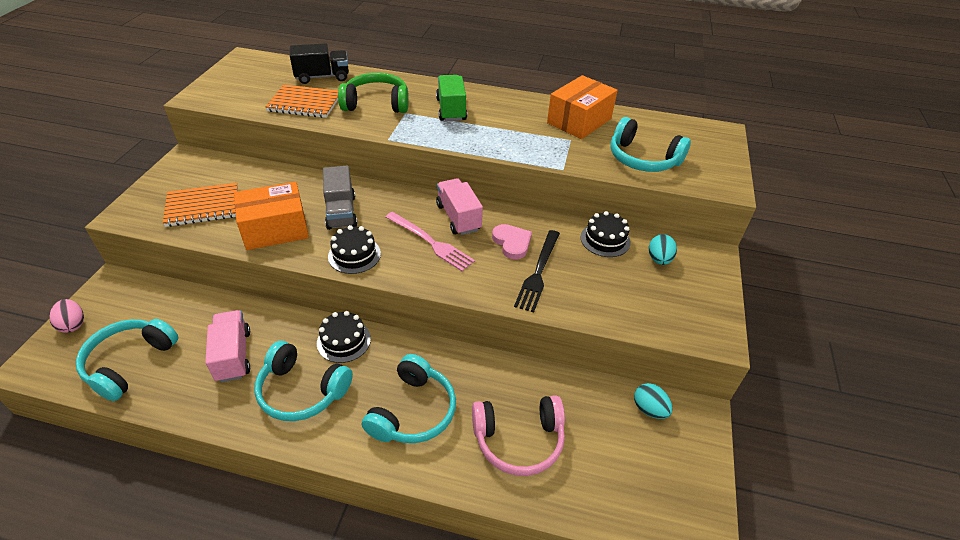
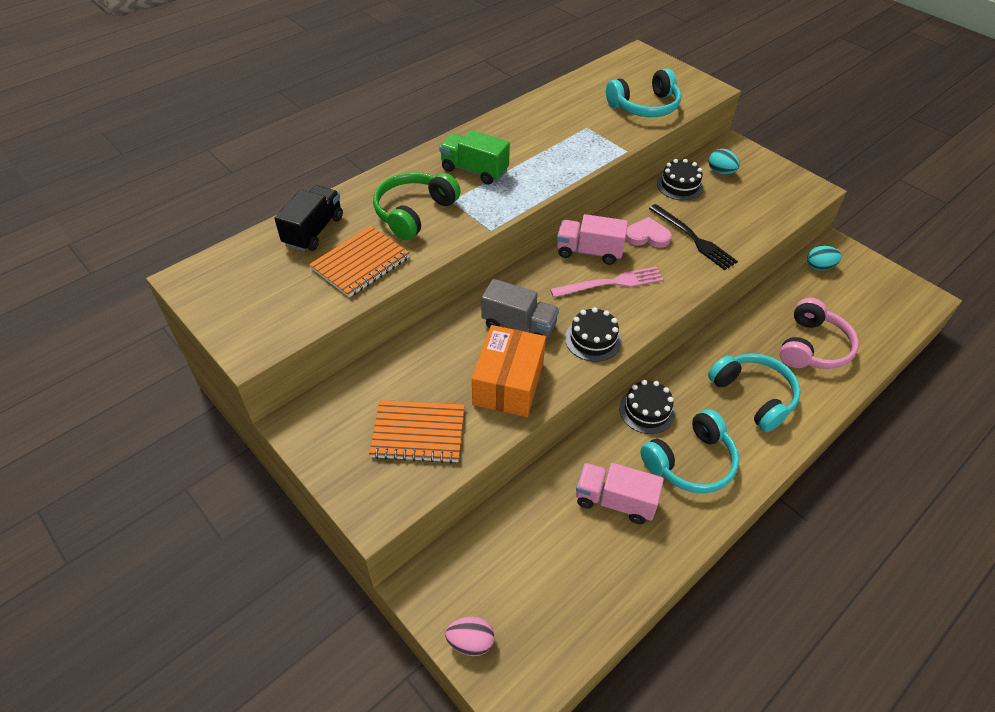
camera: 55 degrees left, 5 degrees up
turquoise headphones [76,319,178,401] -> none
orange notebook [163,183,238,227] -> orange notebook turned 75 degrees clockwise [369,400,465,463]
orange box [547,75,618,139] -> none

